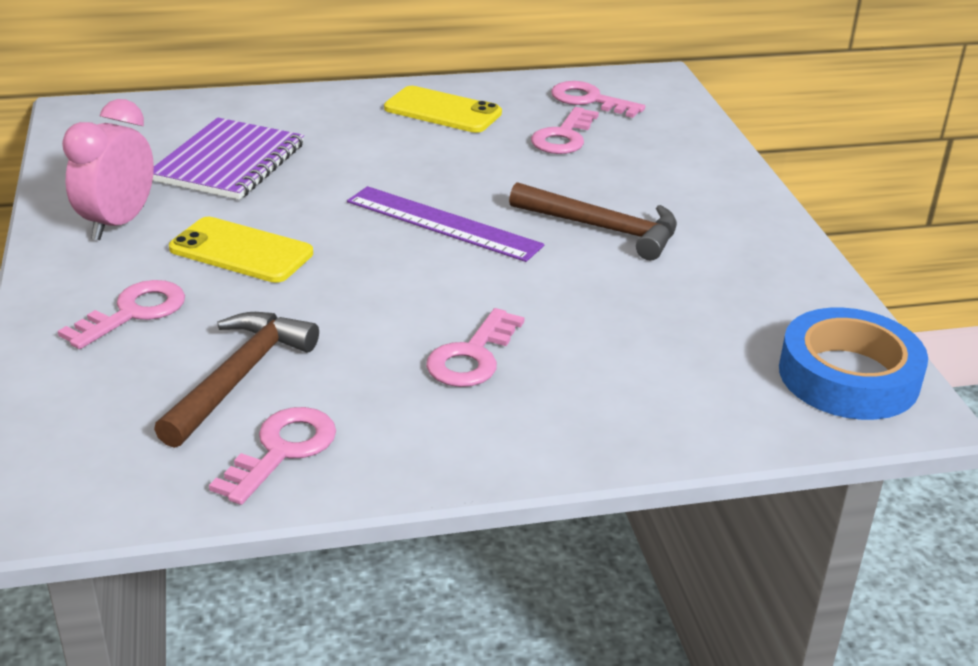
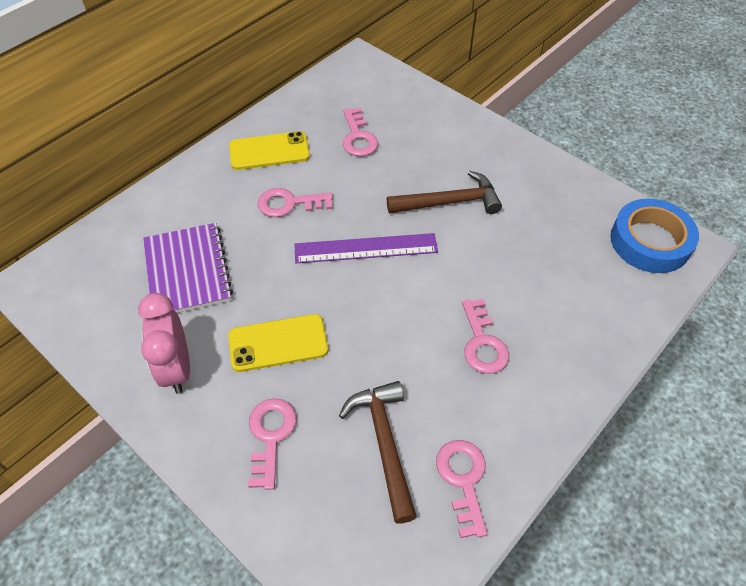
camera: 35 degrees left, 20 degrees up
pink key [551,81,645,118] -> pink key moved to [257,188,333,217]

